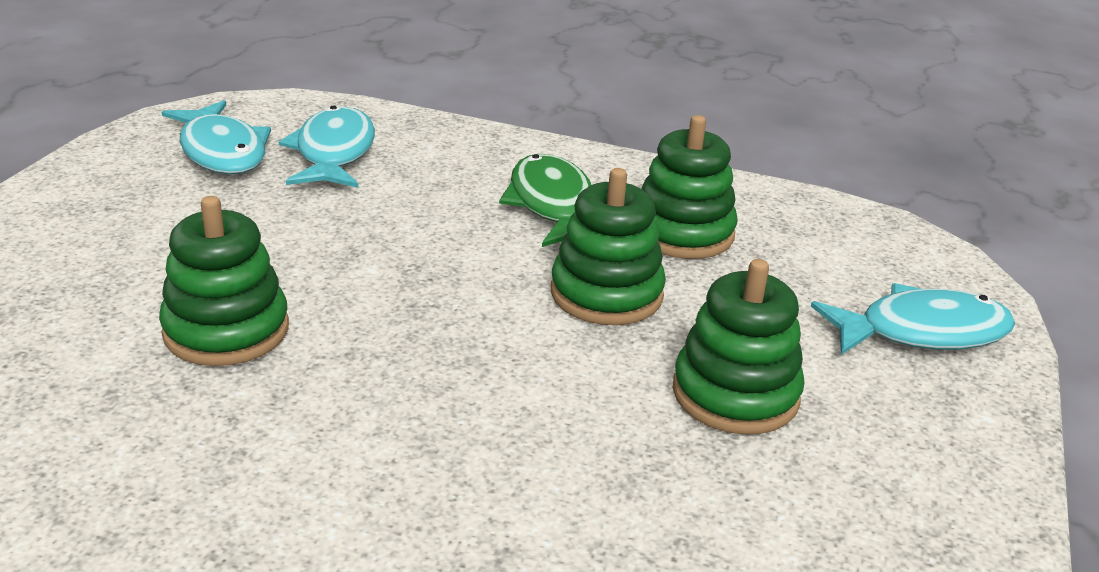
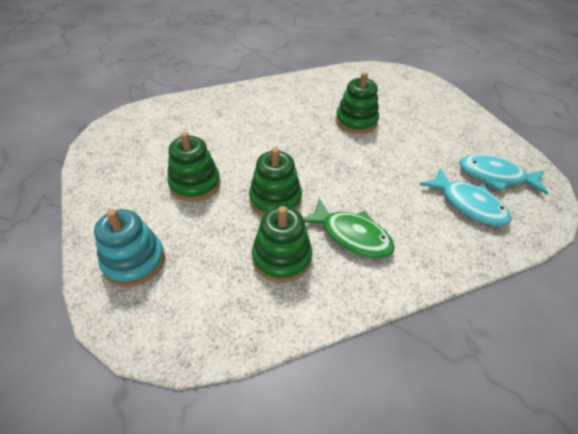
camera: 140 degrees right, 15 degrees up
turquoise fish [811,283,1015,355] -> turquoise stacking toy [94,209,165,287]

